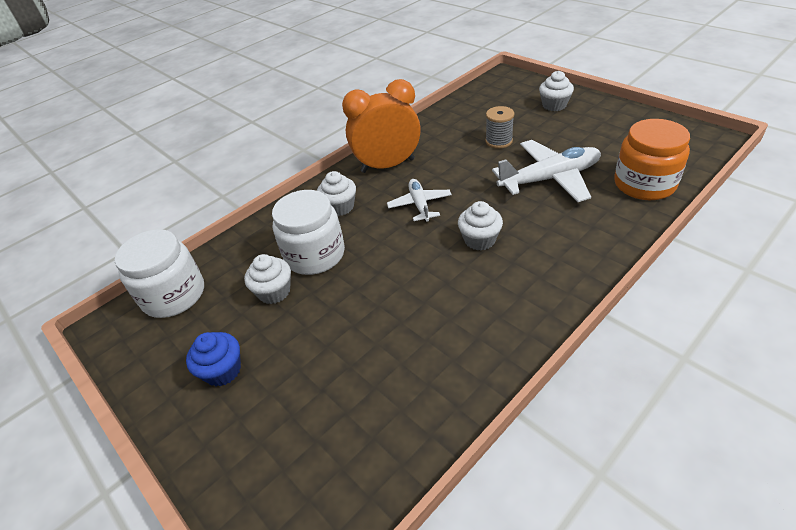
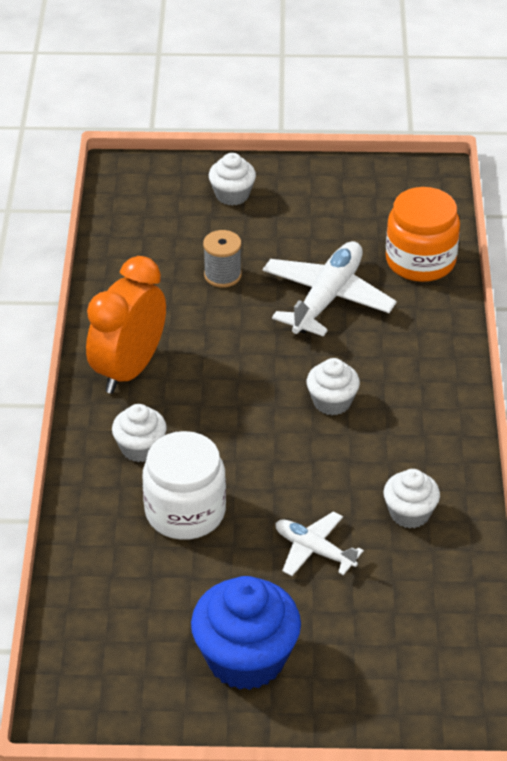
camera: 50 degrees left, 0 degrees up
white jar [115,229,204,318] -> none
blue cupcake [186,332,241,386] -> blue cupcake [191,576,301,690], size x1.79
white cupcake [244,254,291,304] -> white cupcake moved to [384,469,440,529]
white plane [387,179,452,222] -> white plane moved to [275,511,364,576]

